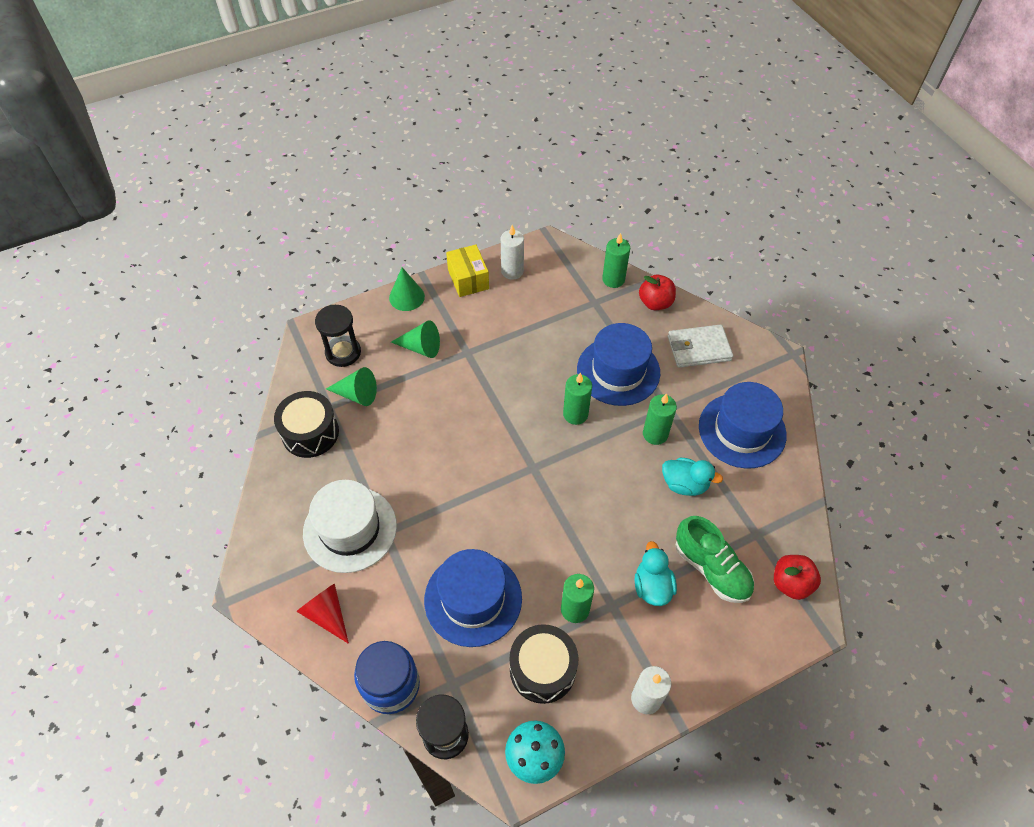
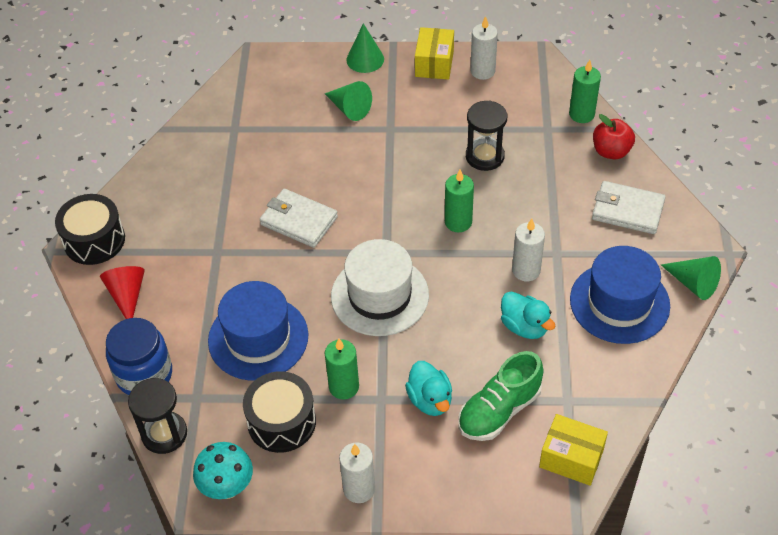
camera: 30 degrees right, 5 degrees down
black drum [274,391,339,458] -> black drum moved to [55,194,125,265]
white hat [303,480,397,573] -> white hat moved to [331,239,429,336]
black hourglass [315,305,361,367] -> black hourglass moved to [466,100,507,171]
green cone [326,367,377,406] -> green cone moved to [661,256,721,300]
blue hat [577,323,660,406] -> none
turquoise duck [635,541,677,606] -> turquoise duck turned 135 degrees clockwise [405,361,452,416]
green candle [643,393,677,445] -> white candle [512,219,545,281]
green shoe [675,516,754,603] -> green shoe turned 60 degrees clockwise [458,351,544,441]
red apple [774,555,821,600] -> yellow box [539,414,608,486]
none -> white wallet [260,189,338,248]

